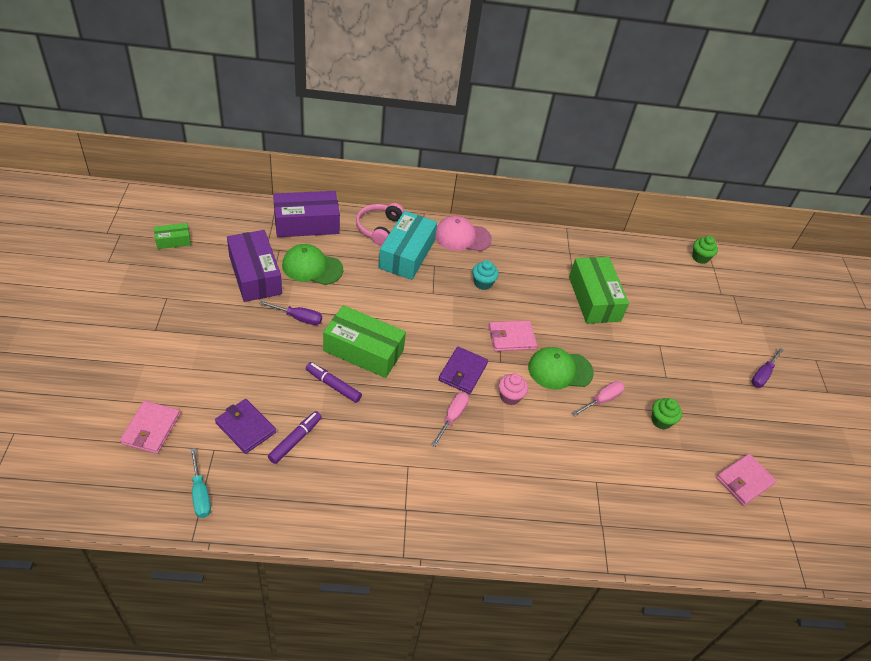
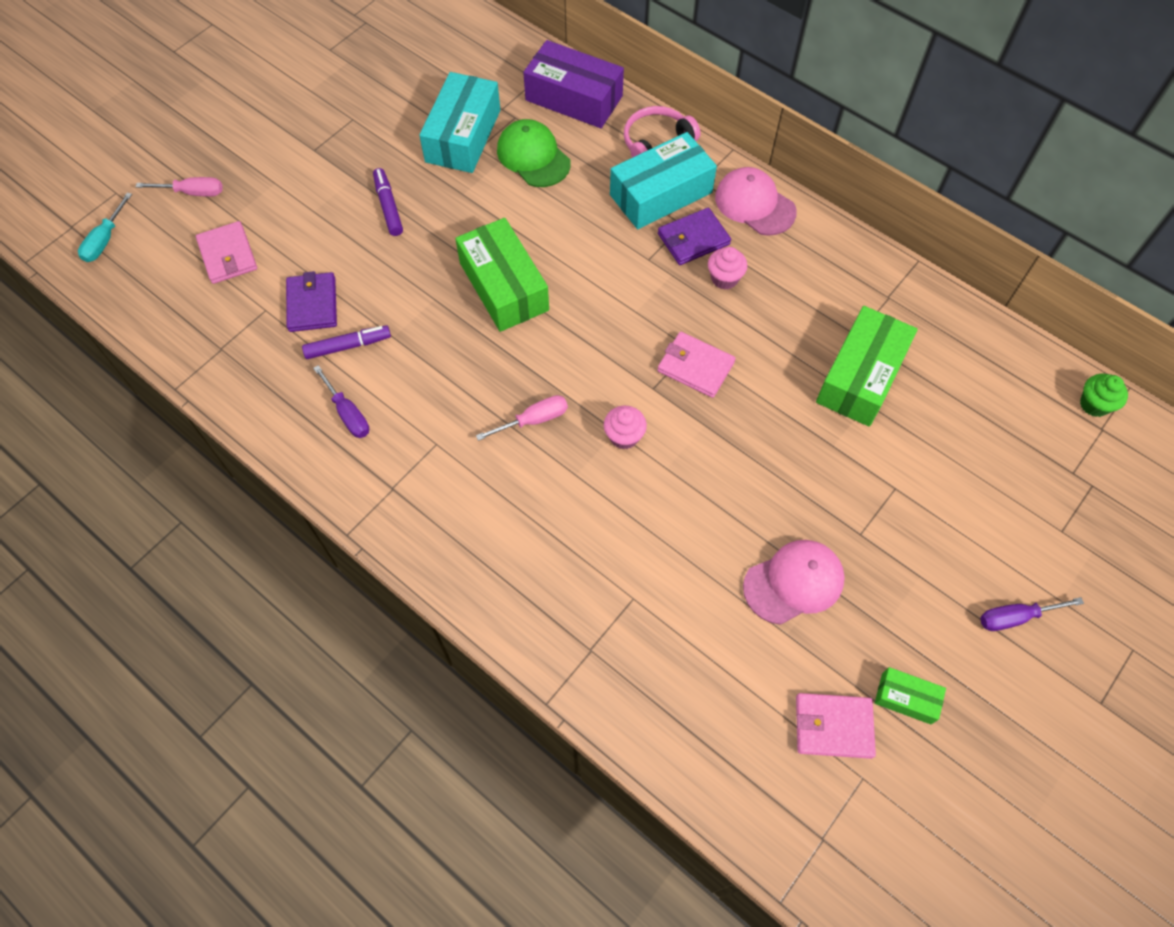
camera: 45 degrees right, 15 degrees up
pink wallet [120,401,180,454] -> pink wallet turned 75 degrees counterclockwise [196,221,257,284]
green box [154,223,191,249] -> green box moved to [875,667,946,724]
turquoise screwdriver [190,448,211,518] -> turquoise screwdriver moved to [78,193,132,262]
purple box [227,230,282,302] -> turquoise box [419,72,500,173]
purple screwdriver [260,301,322,325] -> purple screwdriver moved to [313,365,369,438]
purple marker [306,362,362,403] -> purple marker moved to [373,168,403,236]
purple wallet [439,347,488,394] -> purple wallet moved to [658,207,731,265]
turquoise cupcake [472,260,499,290] -> pink cupcake [708,247,747,290]
green cap [528,347,594,390] -> none
pink screwdriver [573,381,625,416] -> pink screwdriver moved to [136,177,223,197]
green cupcake [652,398,682,429] -> pink cap [743,540,845,625]

